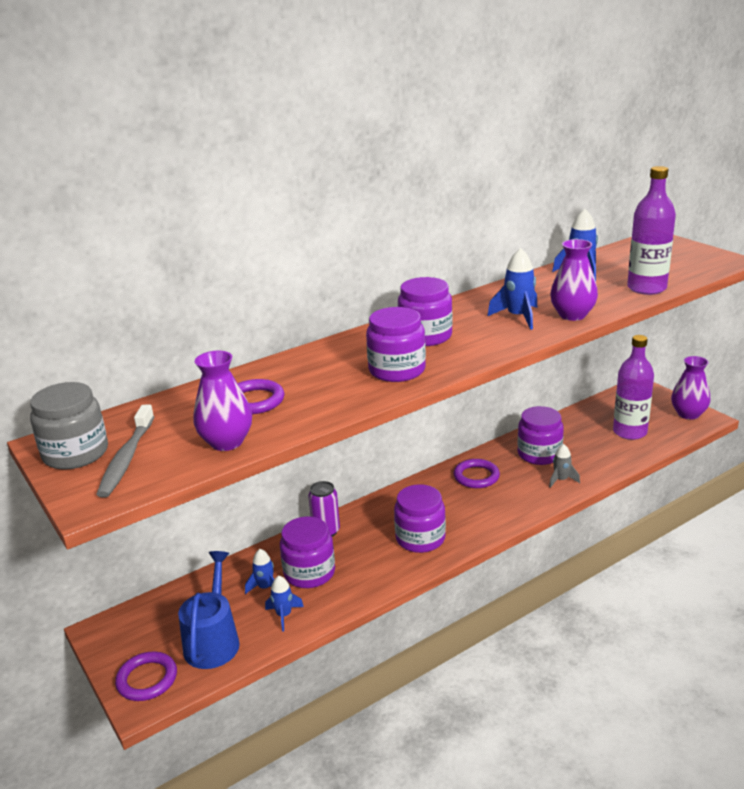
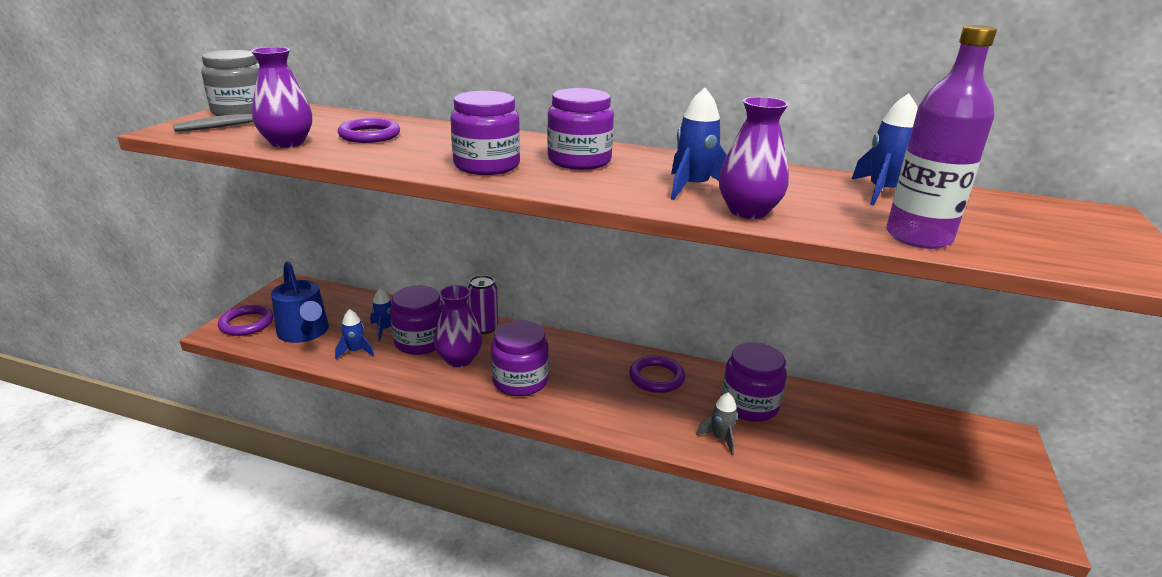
camera: 50 degrees right, 0 degrees up
blue watering can [178,551,240,669] -> blue watering can turned 90 degrees clockwise [271,261,329,343]
purple bottle [613,335,654,440] -> none
purple vase [671,356,710,420] -> purple vase moved to [434,285,483,367]

